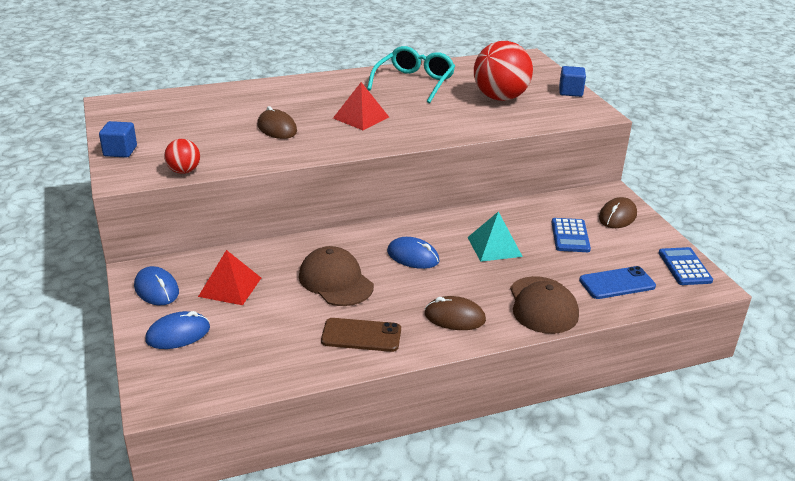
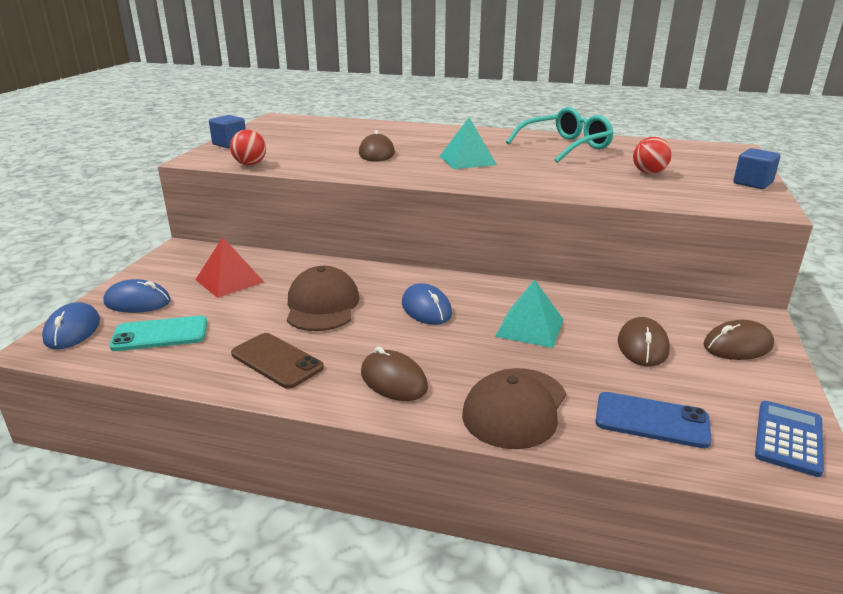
camera: 35 degrees right, 5 degrees down
blue mouse [134,266,179,305] -> blue mouse moved to [42,302,100,349]
red pyramid [333,82,389,130] -> turquoise pyramid [440,118,497,169]
red ball [474,41,533,101] -> red ball [633,137,672,174], size x0.50
blue calculator [551,218,591,252] -> brown mouse [618,317,670,367]
none -> turquoise phone [109,316,207,351]

